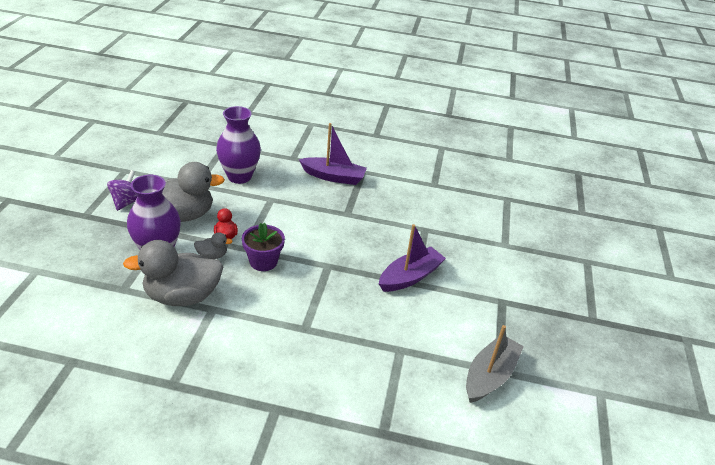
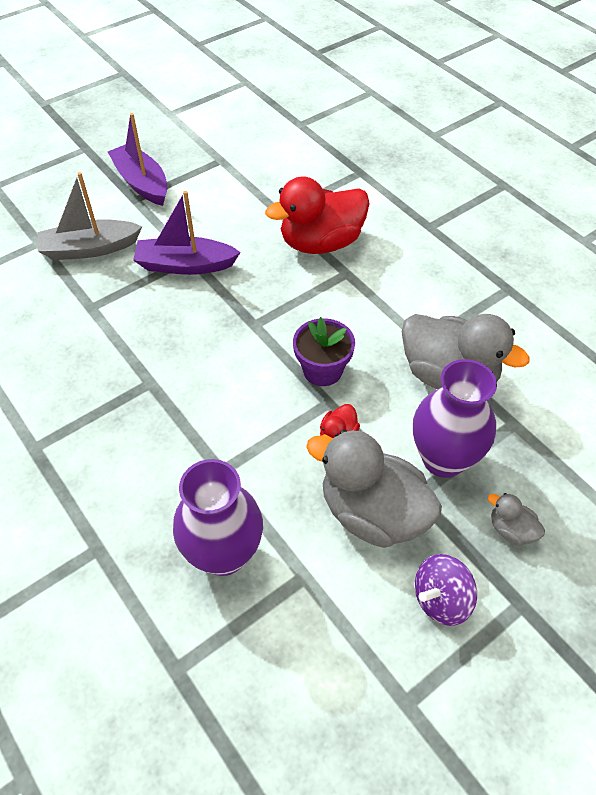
camera: 135 degrees left, 15 degrees up
grey duck [194,232,233,259] -> grey duck moved to [488,493,545,546]
purple boat [299,123,367,185] -> purple boat moved to [108,113,168,206]
grey boat [466,325,524,403] -> grey boat moved to [37,172,142,260]
none -> red duck [265,177,370,254]

